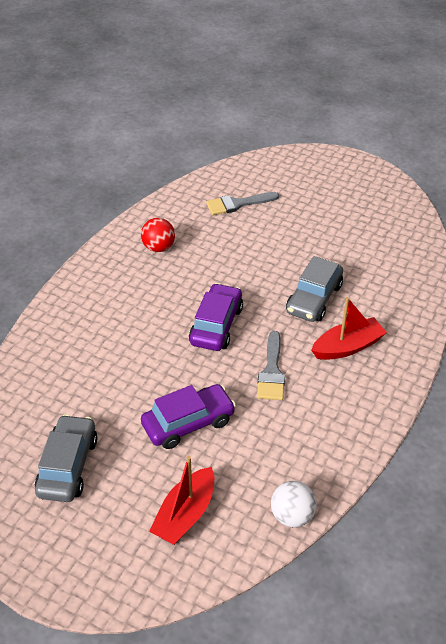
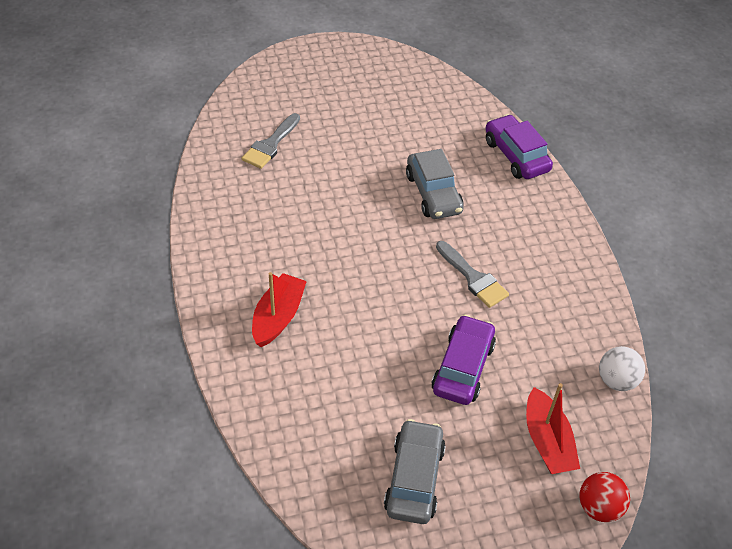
camera: 45 degrees left, 5 degrees up
grey car [35,414,97,502] -> grey car turned 45 degrees clockwise [384,419,446,524]
red ball [141,218,175,252] -> red ball moved to [579,472,630,522]
purple car [189,283,243,351] -> purple car moved to [485,114,553,179]
red boat [311,297,387,360] -> red boat moved to [252,272,307,347]

